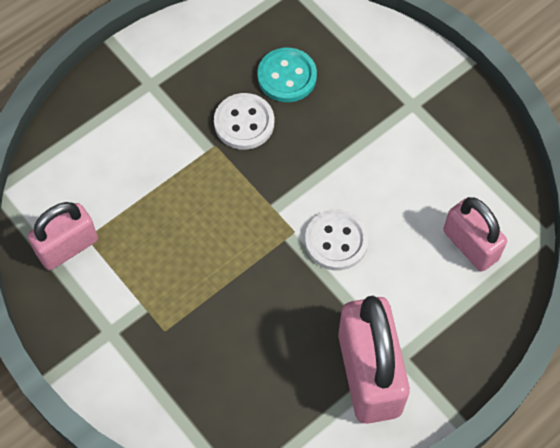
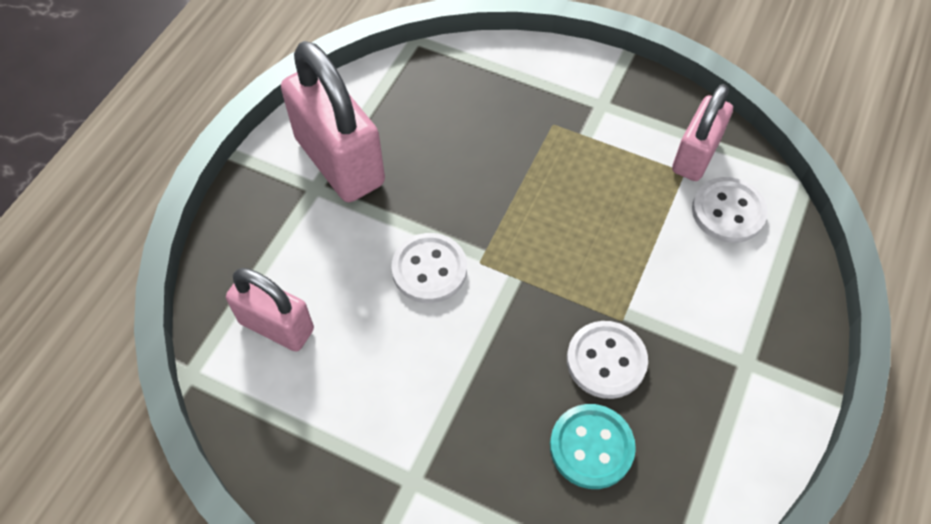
camera: 155 degrees right, 5 degrees down
none -> white button [692,177,768,243]

